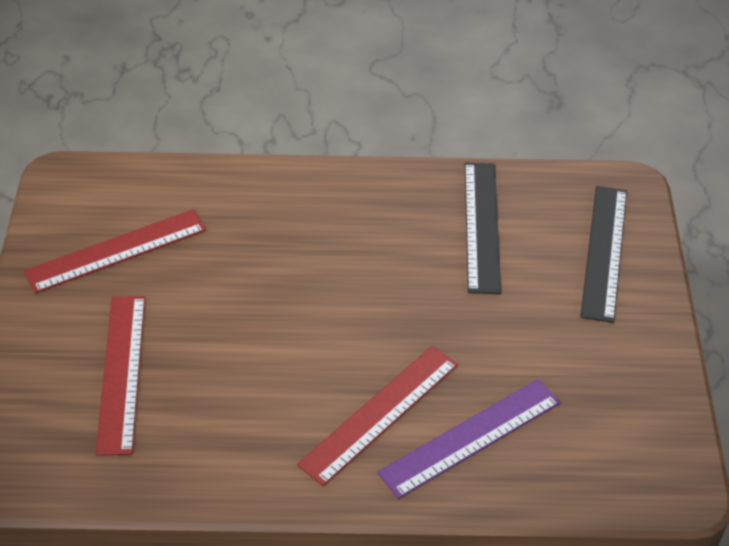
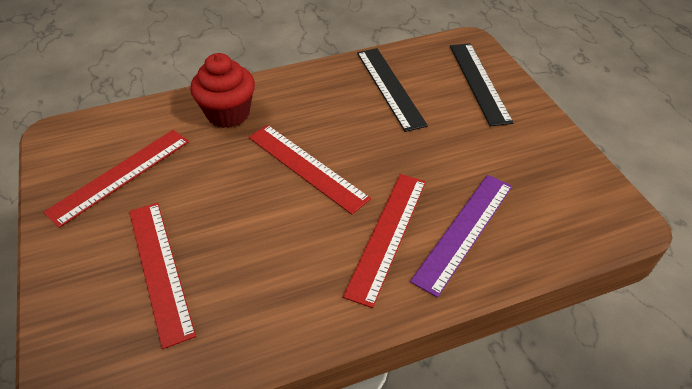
camera: 20 degrees left, 0 degrees up
none -> red cupcake [190,53,255,128]
none -> red ruler [249,125,371,214]

